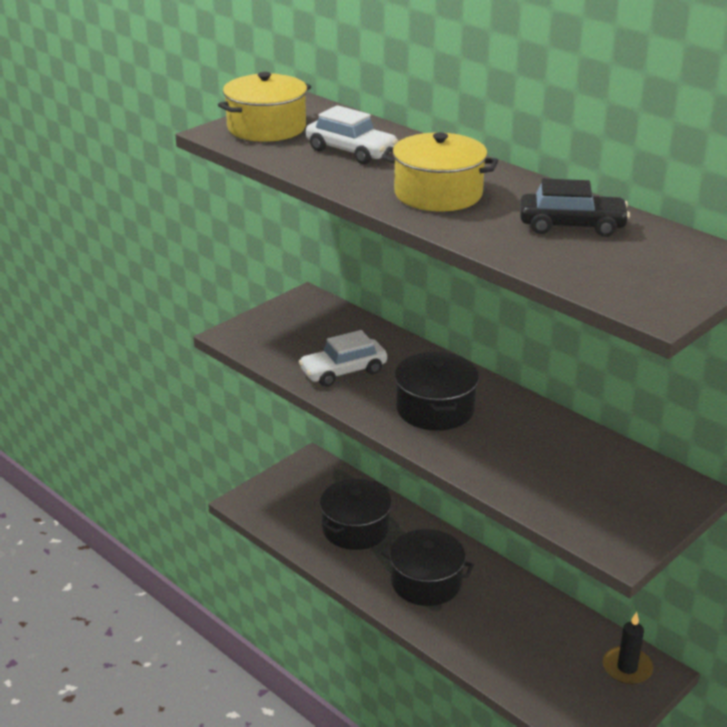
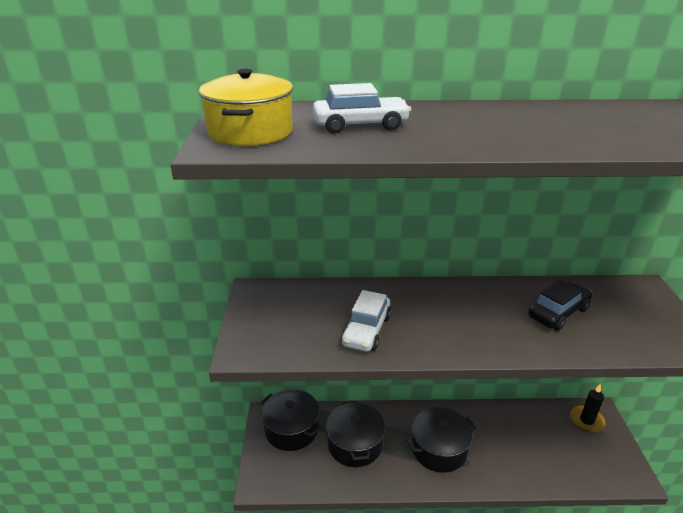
camera: 45 degrees left, 0 degrees up
yellow pot [381,132,498,211] -> none
black pot [394,352,479,430] -> black pot moved to [261,389,322,451]
black car [520,179,630,237] -> black car moved to [528,280,592,331]

